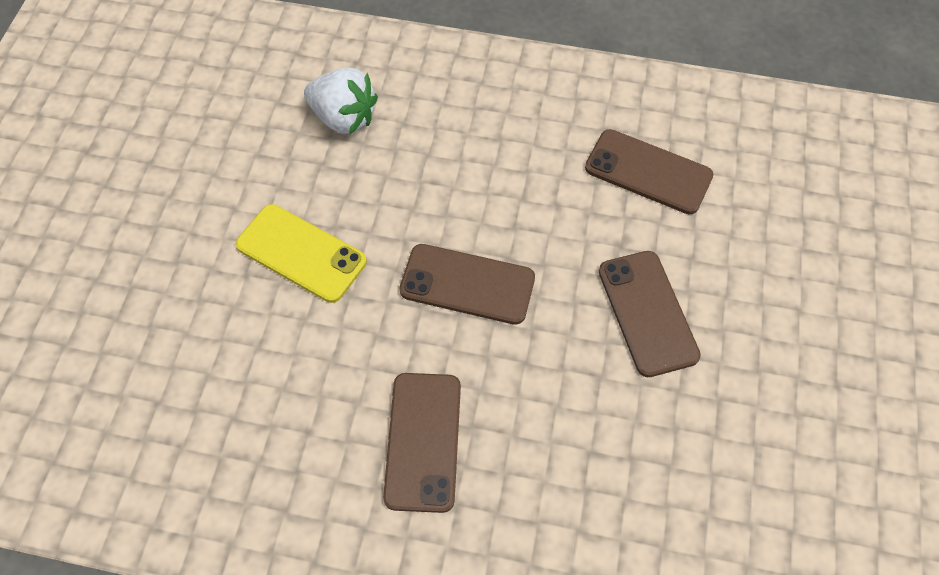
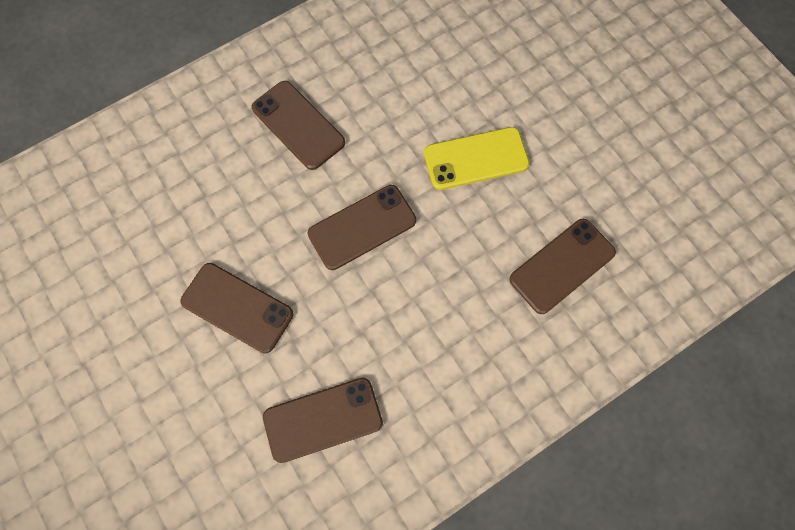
camera: 135 degrees right, 10 degrees up
white strawberry [304,68,378,134] -> brown phone [510,219,616,314]

